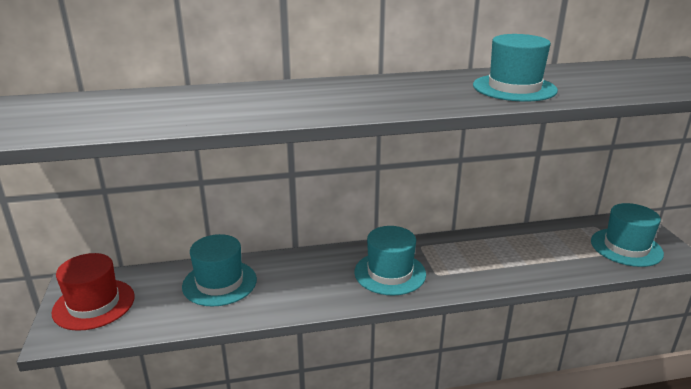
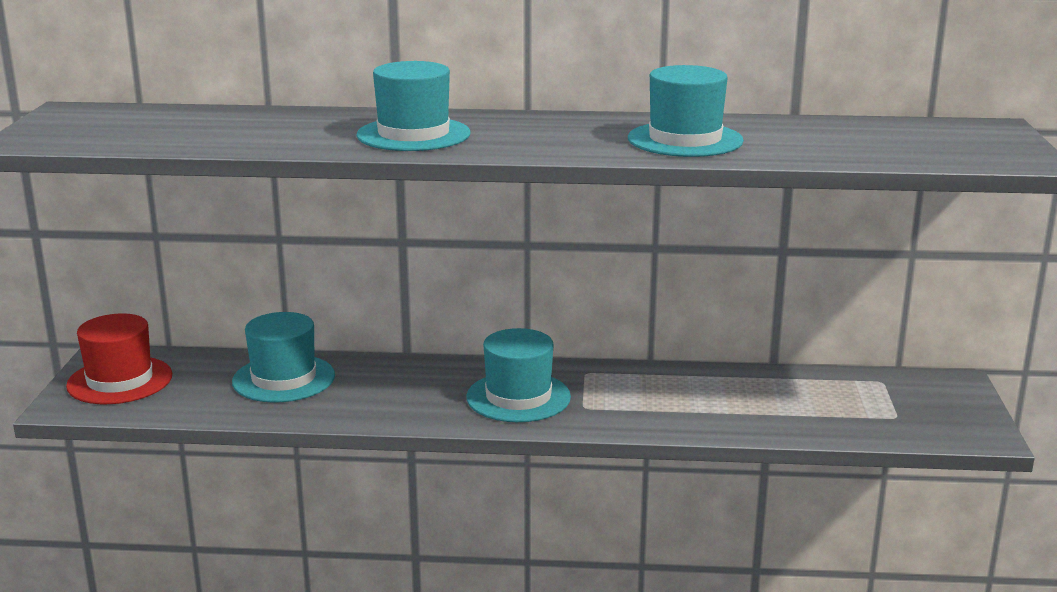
camera: 15 degrees right, 5 degrees down
turquoise hat [591,203,664,267] -> turquoise hat moved to [356,61,470,151]

